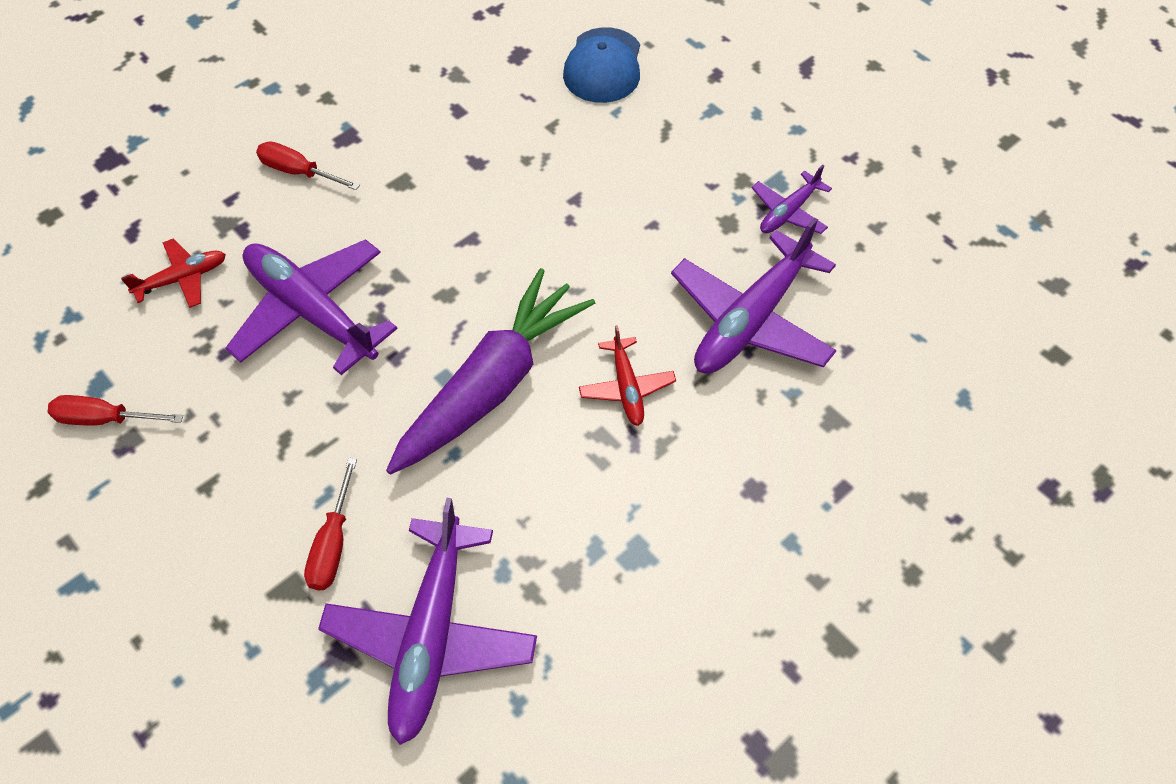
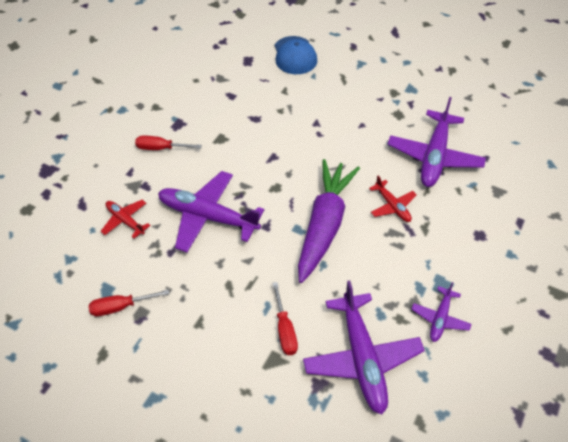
camera: 20 degrees left, 5 degrees down
red plane [121,239,226,308] -> red plane turned 90 degrees counterclockwise [100,200,151,239]
purple plane [752,165,832,234] -> purple plane moved to [411,282,471,342]

